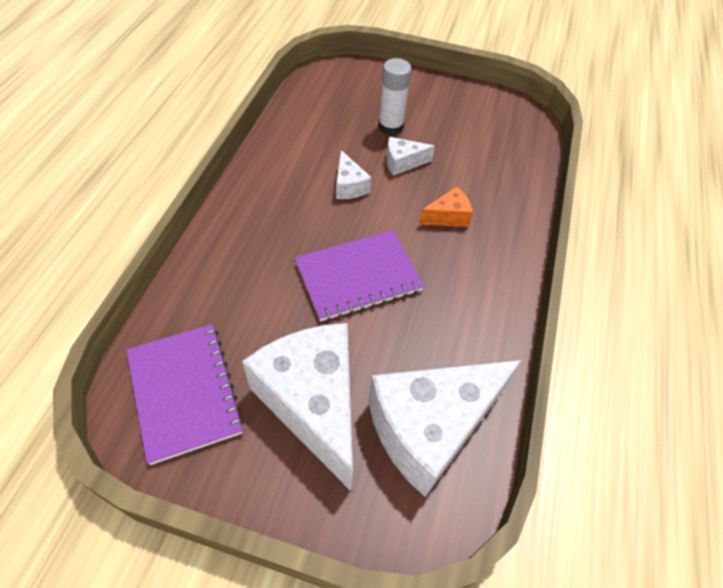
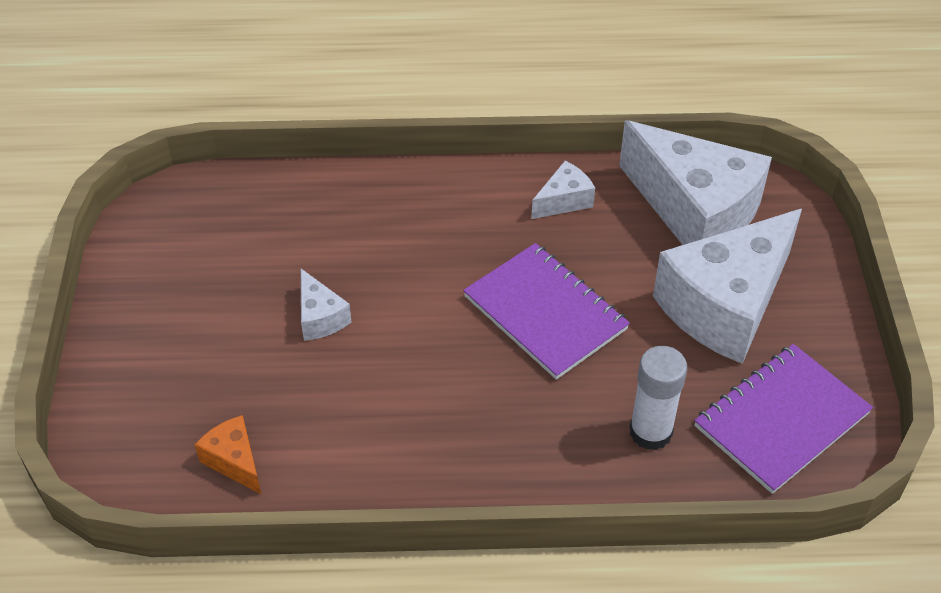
camera: 105 degrees left, 5 degrees down
white cheese [336,150,371,199] -> white cheese moved to [531,161,595,219]
white glue stick [378,58,412,135] -> white glue stick moved to [629,346,687,450]
orange cheese [419,187,473,227] -> orange cheese moved to [195,415,262,495]

